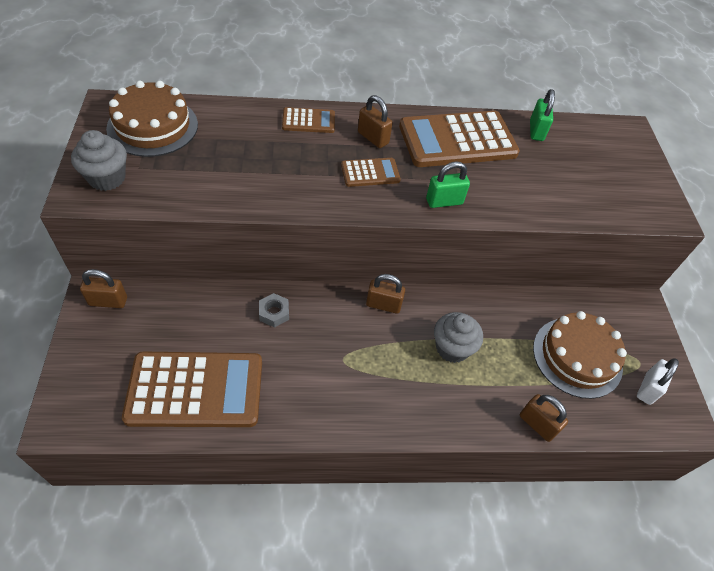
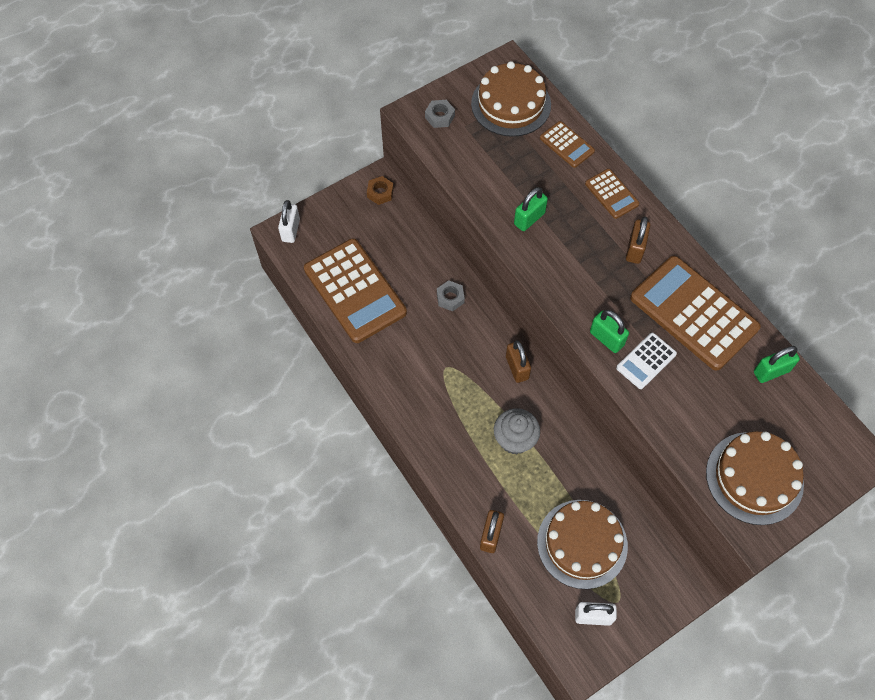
camera: 65 degrees right, 10 degrees up
grey cupcake [71,130,127,191] -> grey nut [425,100,455,128]
brown padlock [80,269,127,308] -> brown nut [367,176,394,205]
brown calculator [341,158,401,187] -> brown calculator moved to [540,121,595,168]
none -> white padlock [278,200,300,243]
none -> green padlock [514,187,548,231]
none -> white calculator [616,333,677,389]
none -> brown cake [706,431,804,525]

